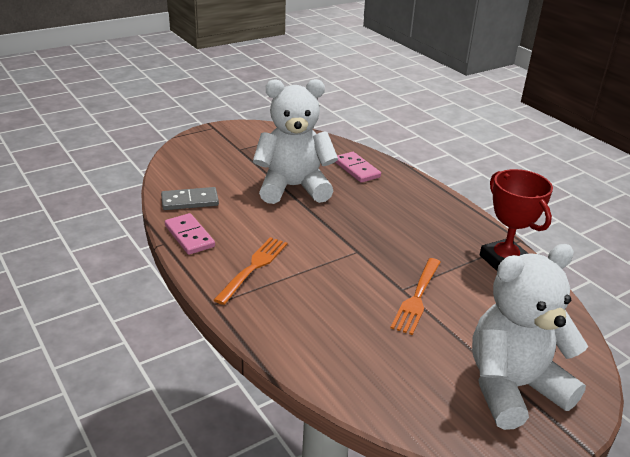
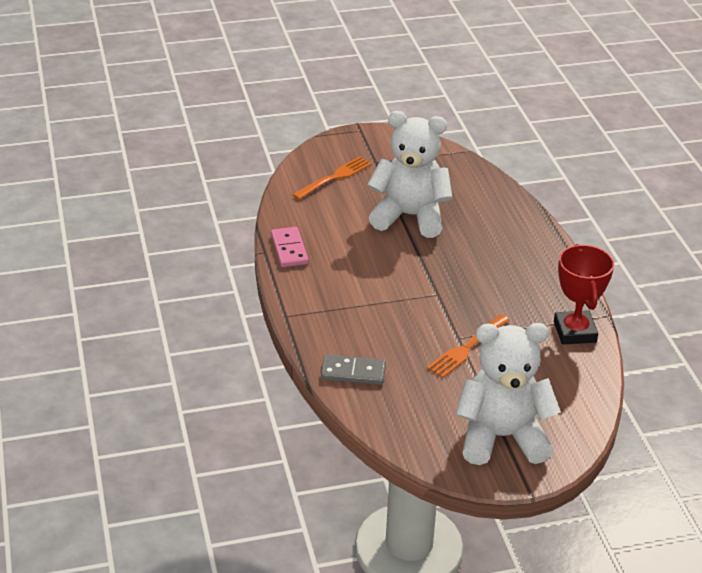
camera: 20 degrees right, 5 degrees up
grey domino [161,187,219,210] -> grey domino moved to [321,355,386,385]
orange fork [214,237,288,305] -> orange fork moved to [293,157,372,200]
pink domino [335,152,381,183] -> none

